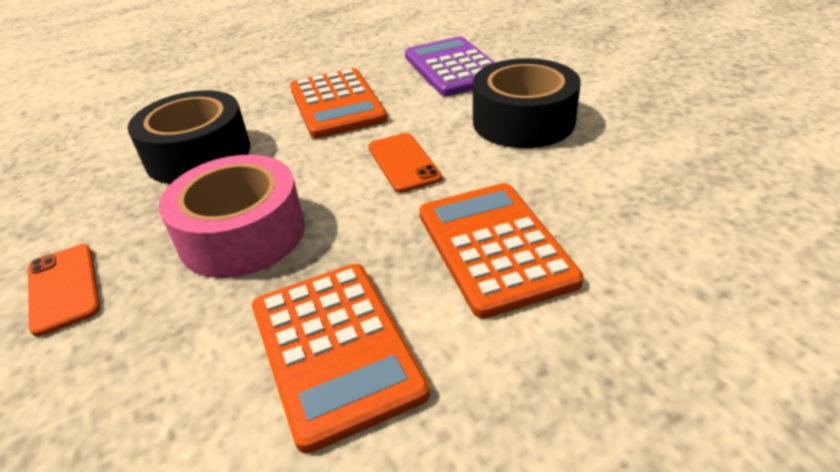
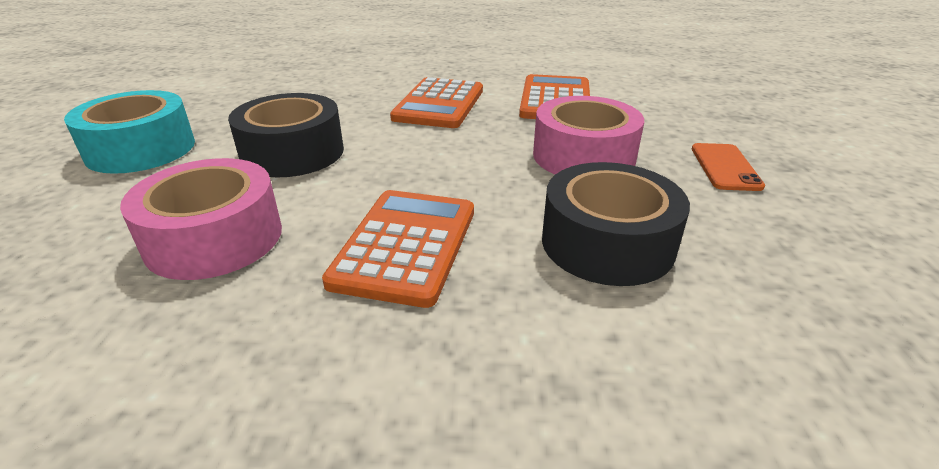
camera: 150 degrees left, 5 degrees down
orange phone [368,133,442,193] -> none
purple calculator [405,36,495,96] -> pink tape [120,158,282,280]
none -> turquoise tape [64,90,195,174]

